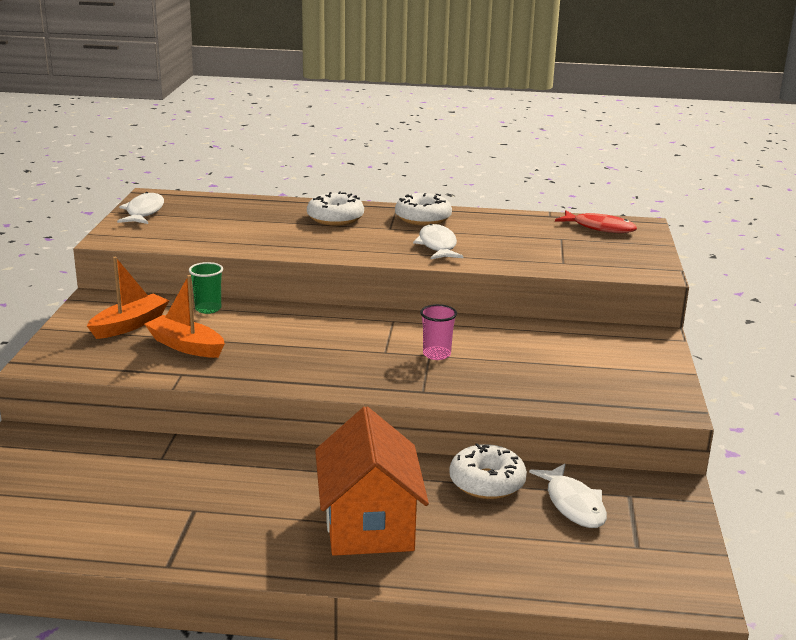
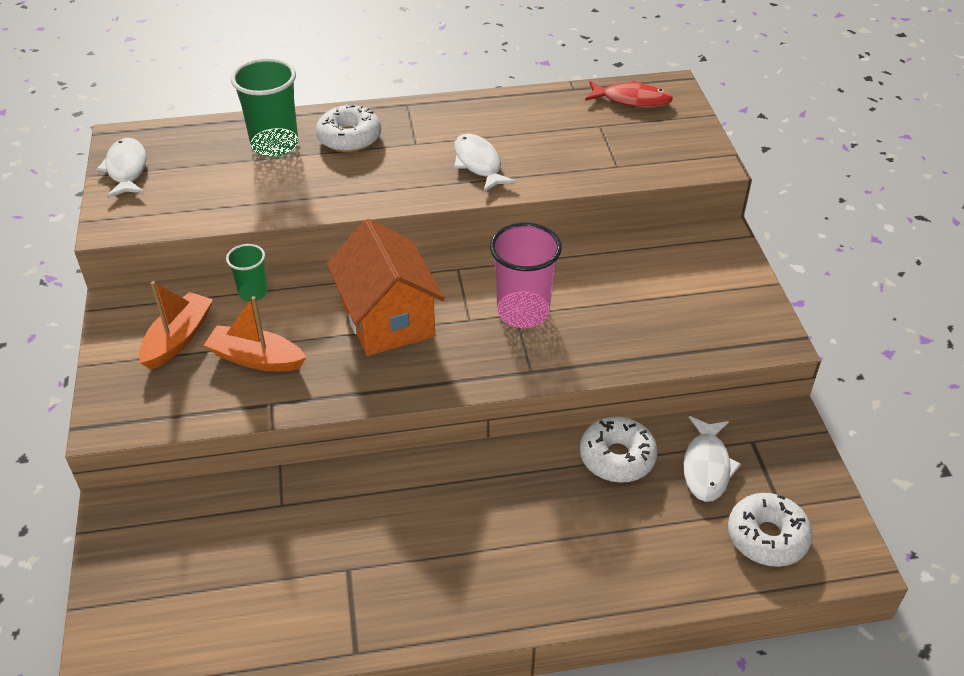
camera: 15 degrees left, 20 degrees up
orange house [315,406,429,556] -> orange house moved to [327,219,445,356]
white donut [395,193,452,226] -> white donut moved to [728,493,813,567]
pink cup [420,304,457,360] -> pink cup [490,223,562,328], size x1.78
white fish [529,464,607,528] -> white fish turned 45 degrees clockwise [684,416,741,502]
none -> green cup [231,58,298,157]

